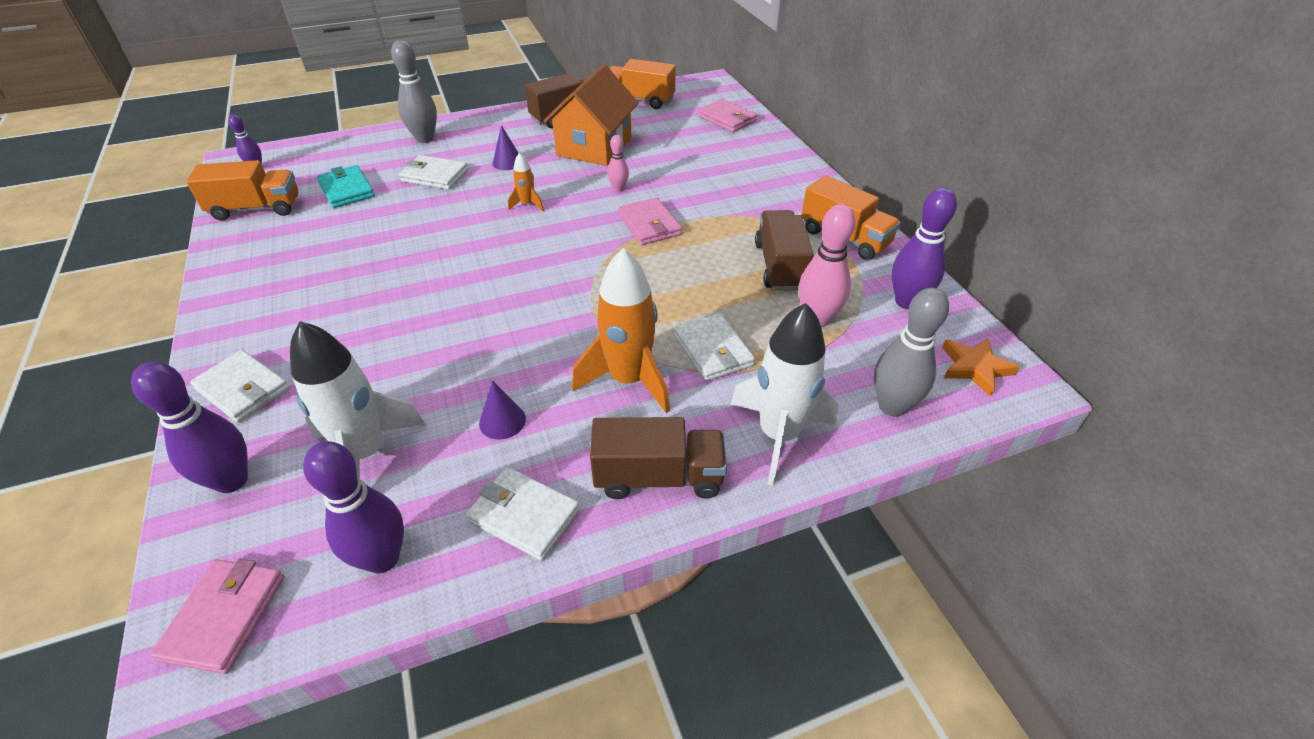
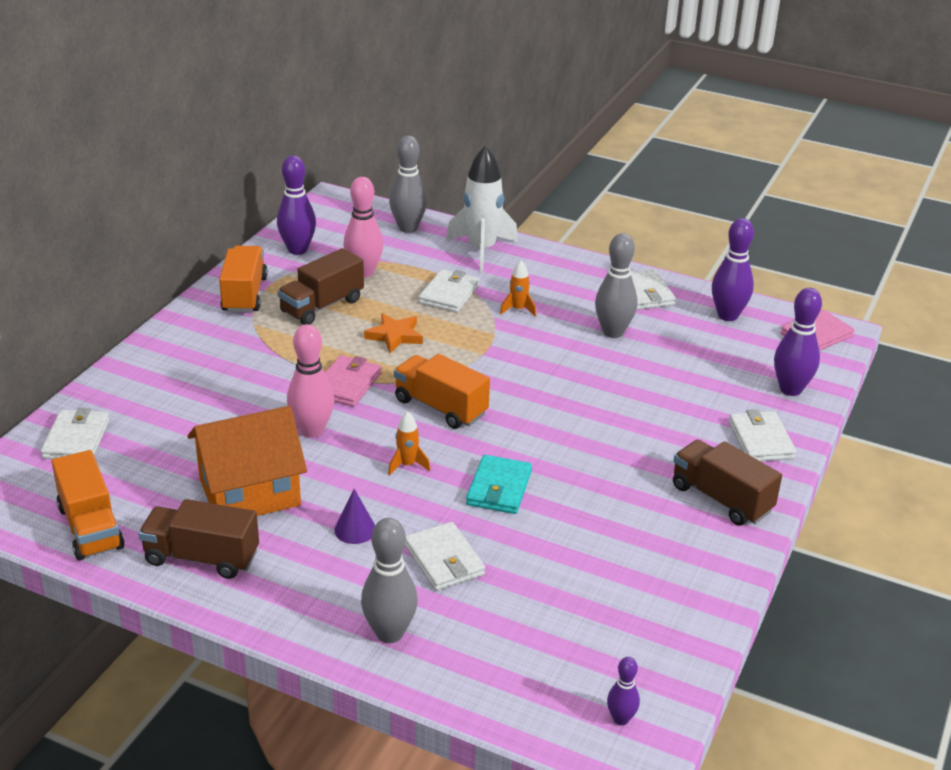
camera: 135 degrees left, 10 degrees down
orange truck [186,160,298,221] -> orange truck moved to [394,354,490,429]
white rocket [290,321,426,479] -> none
turquoise wallet [317,165,375,208] -> turquoise wallet moved to [466,455,532,514]
purple cone [479,380,526,440] -> grey bowling pin [595,233,637,338]
orange rocket [572,248,670,413] -> orange rocket [500,260,536,317], size x0.47
brown truck [590,417,727,499] -> brown truck moved to [673,440,782,526]
pink bowling pin [607,135,629,192] -> pink bowling pin [287,324,335,438], size x1.83
pink wallet [698,99,757,132] -> white wallet [41,408,110,459]
orange star [942,338,1020,397] -> orange star moved to [364,313,423,353]

